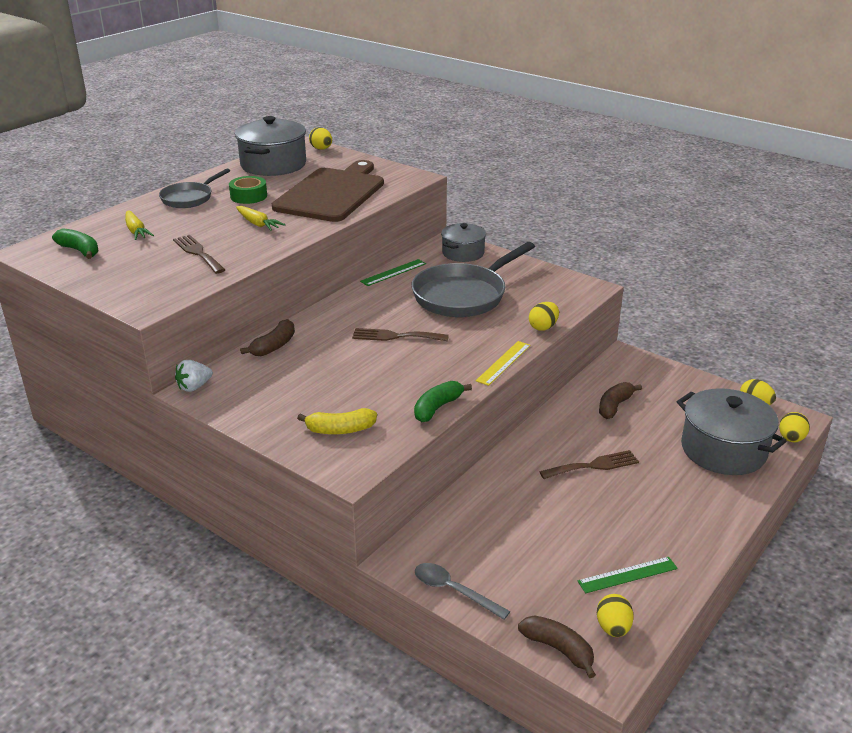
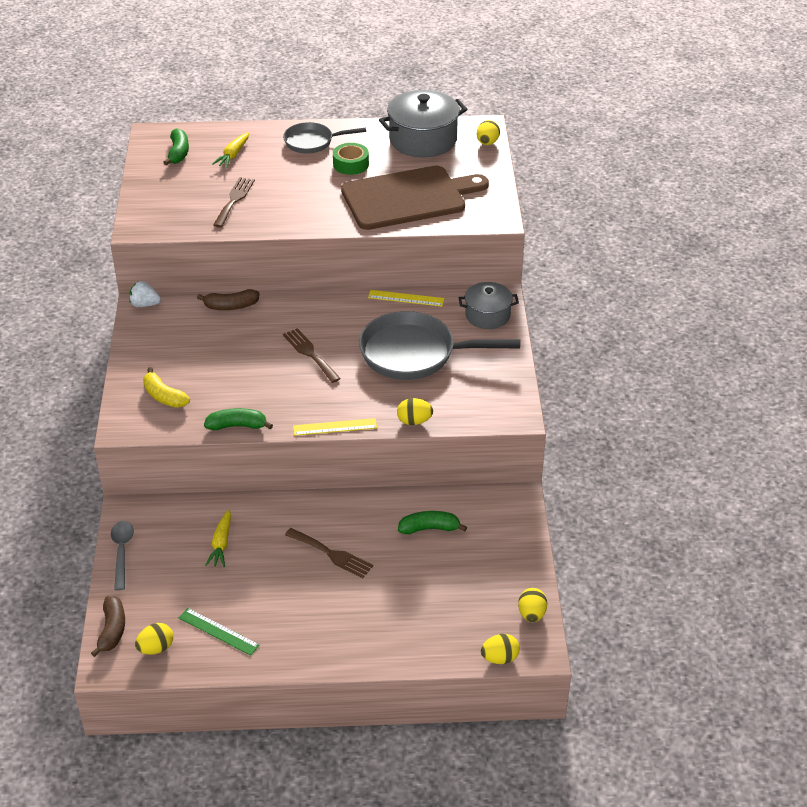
camera: 50 degrees right, 10 degrees up
yellow carrot [236,206,286,231] -> yellow carrot moved to [205,509,231,567]
green ruler [360,259,426,286] -> yellow ruler [368,290,445,307]
brown banana [599,382,642,419] -> green banana [398,511,467,534]
grey pot [677,388,787,475] -> none

